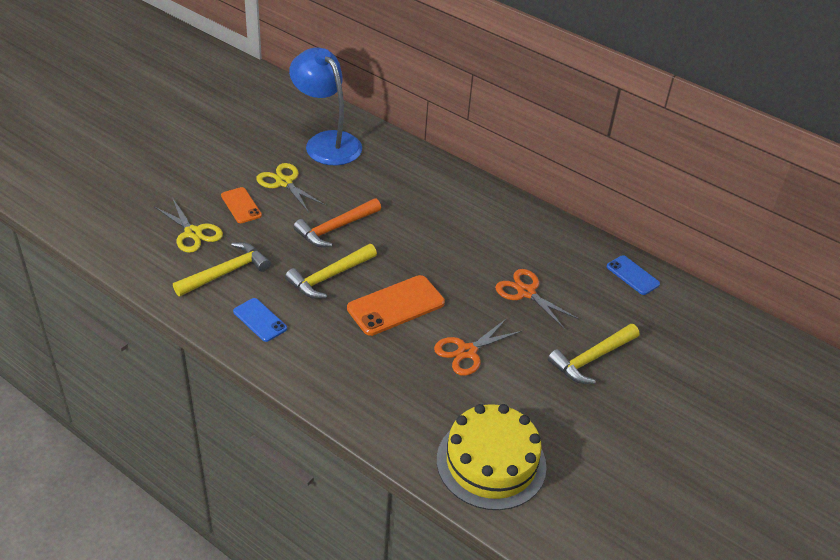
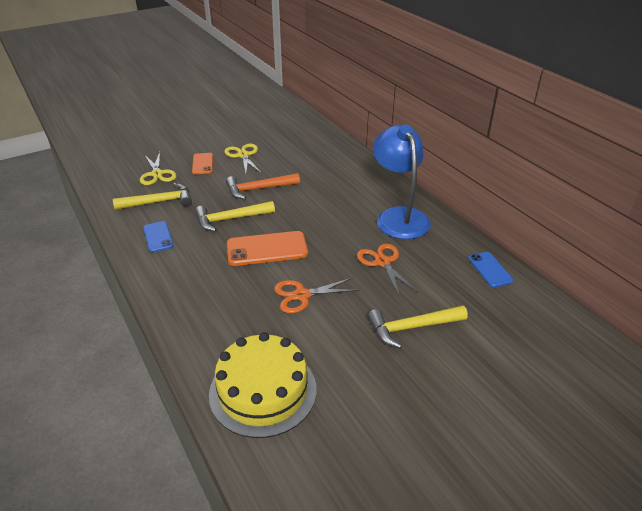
camera: 25 degrees right, 5 degrees down
blue lamp [289,47,362,165] -> blue lamp moved to [373,124,431,239]

